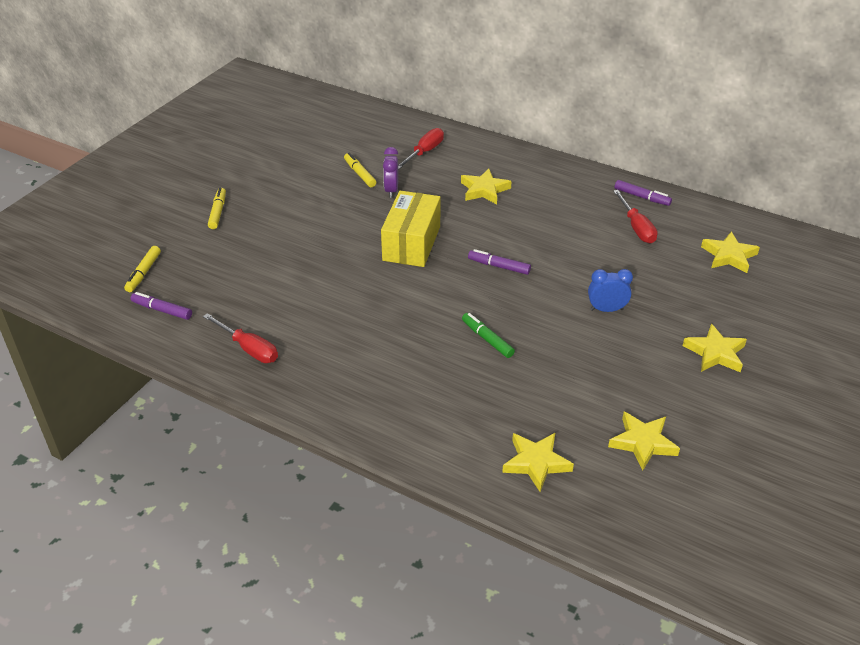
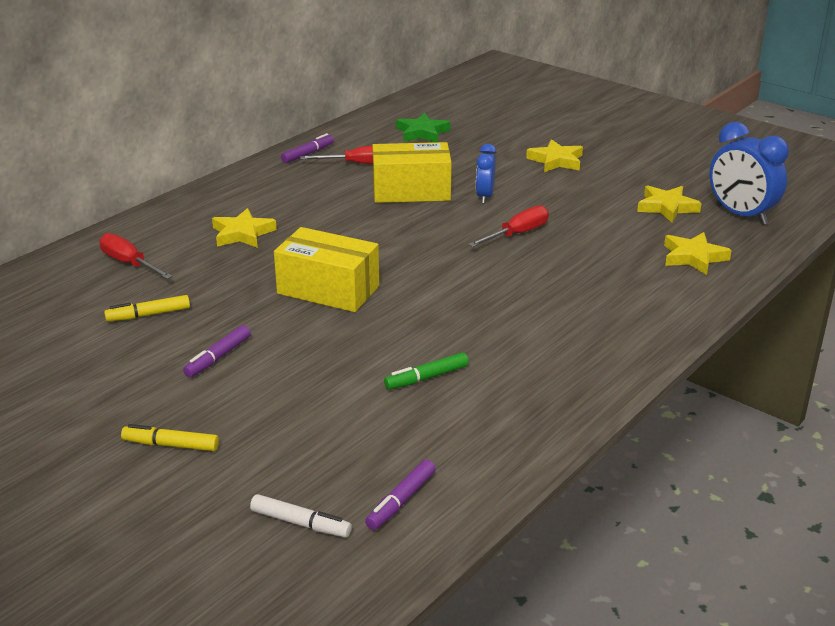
camera: 80 degrees left, 10 degrees down
yellow marker [124,246,161,292] -> white marker [250,494,352,538]
red screwdriver [203,313,278,363] -> red screwdriver moved to [468,205,549,247]
purple clock [383,147,398,198] -> none
green marker [462,313,515,358] -> green marker moved to [384,352,469,390]
purple marker [468,249,531,275] -> purple marker moved to [183,325,251,377]
yellow star [701,232,760,273] -> green star [396,113,450,142]
none -> yellow box [372,142,452,203]
none -> blue clock [709,122,789,225]

